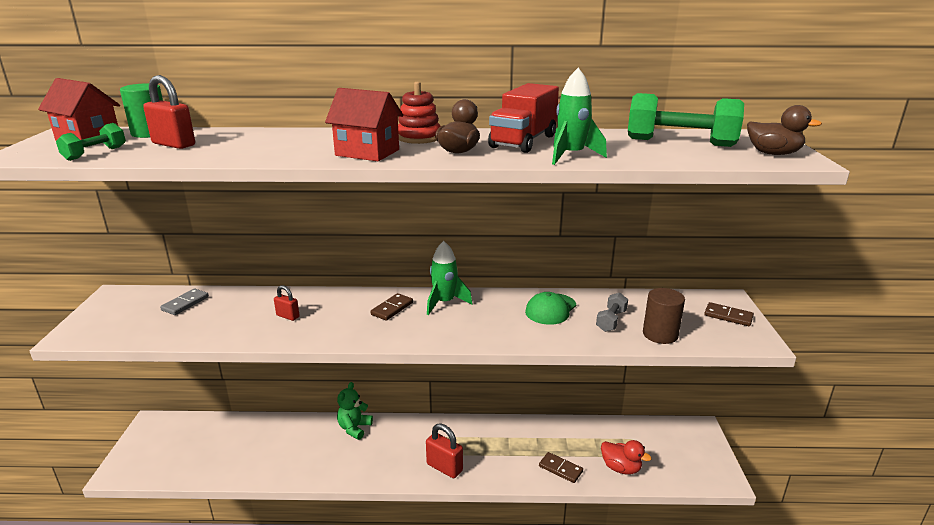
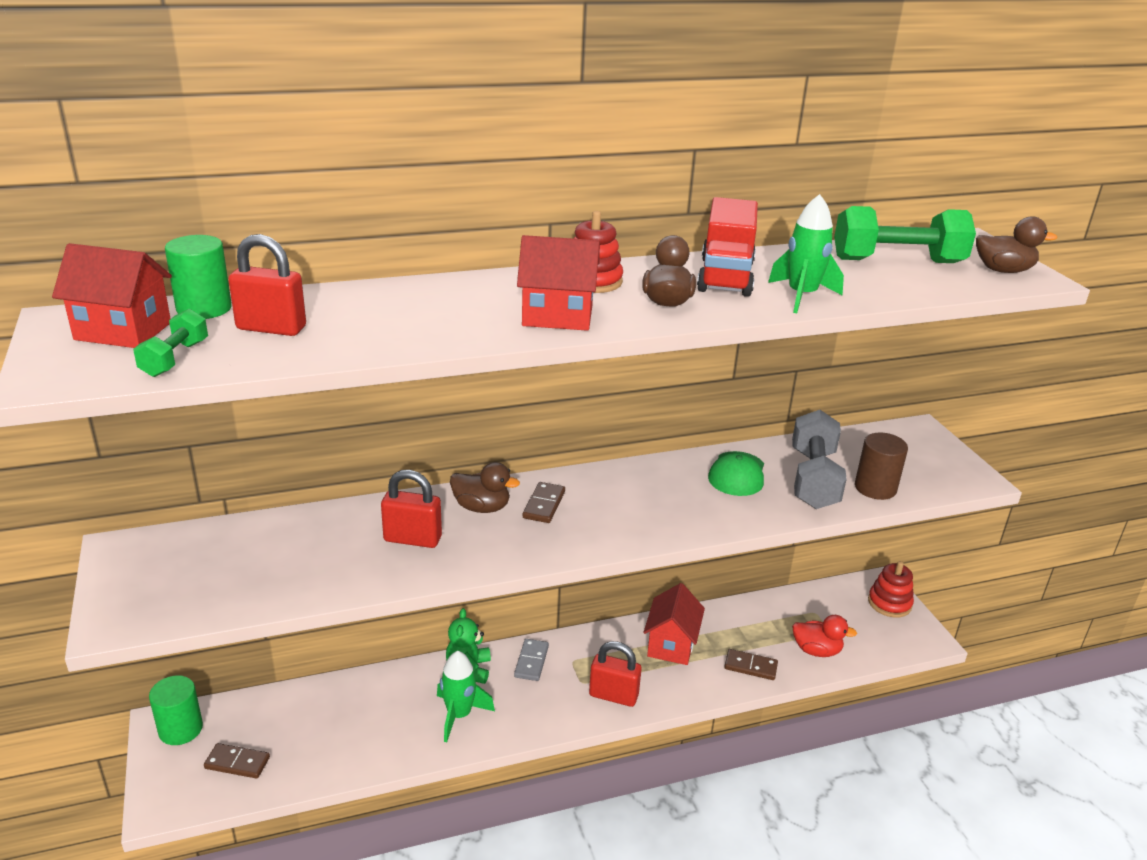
camera: 20 degrees left, 5 degrees up
grey domino [160,288,209,315] -> grey domino moved to [514,639,549,681]
red padlock [274,285,299,321] -> red padlock [381,470,442,548], size x1.69
green rocket [427,241,472,315] -> green rocket moved to [437,651,495,742]
grey dumbbell [596,293,628,332] -> grey dumbbell [792,410,847,509], size x1.90
brown domino [704,302,754,326] -> brown domino moved to [204,743,270,779]
none -> green cylinder [149,675,203,745]
none -> brown duck [450,462,520,513]
none -> red house [644,583,705,665]
none -> red stacking toy [868,561,914,618]

